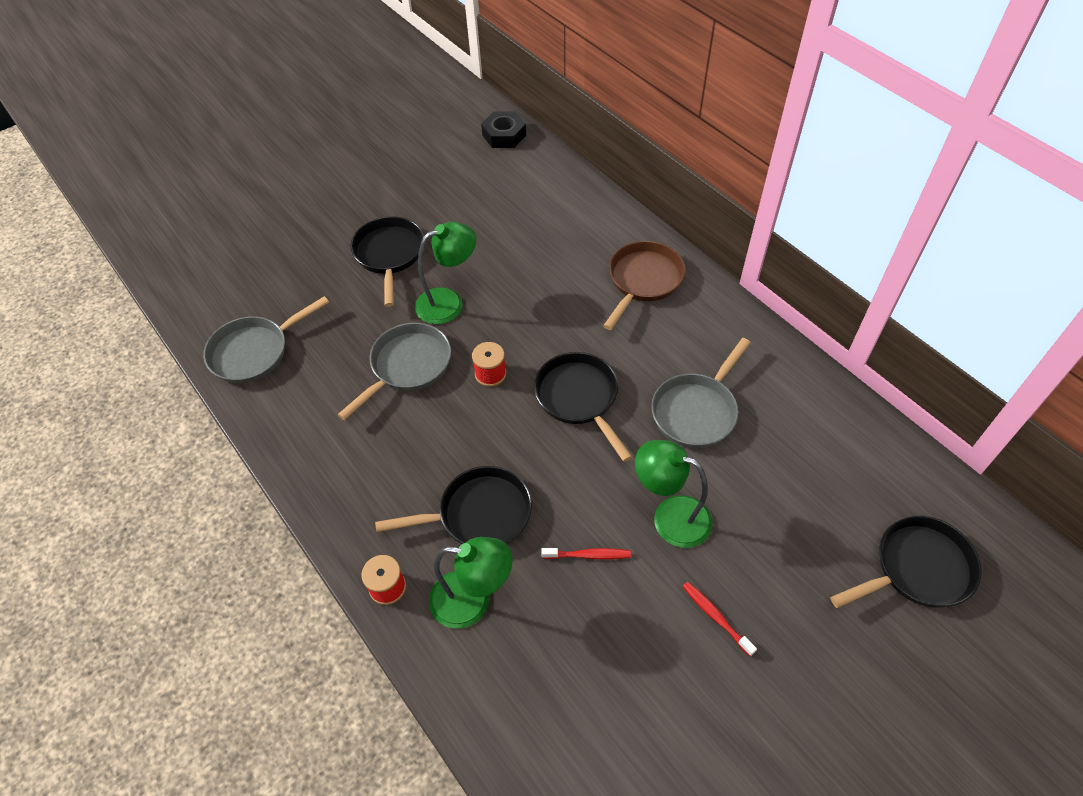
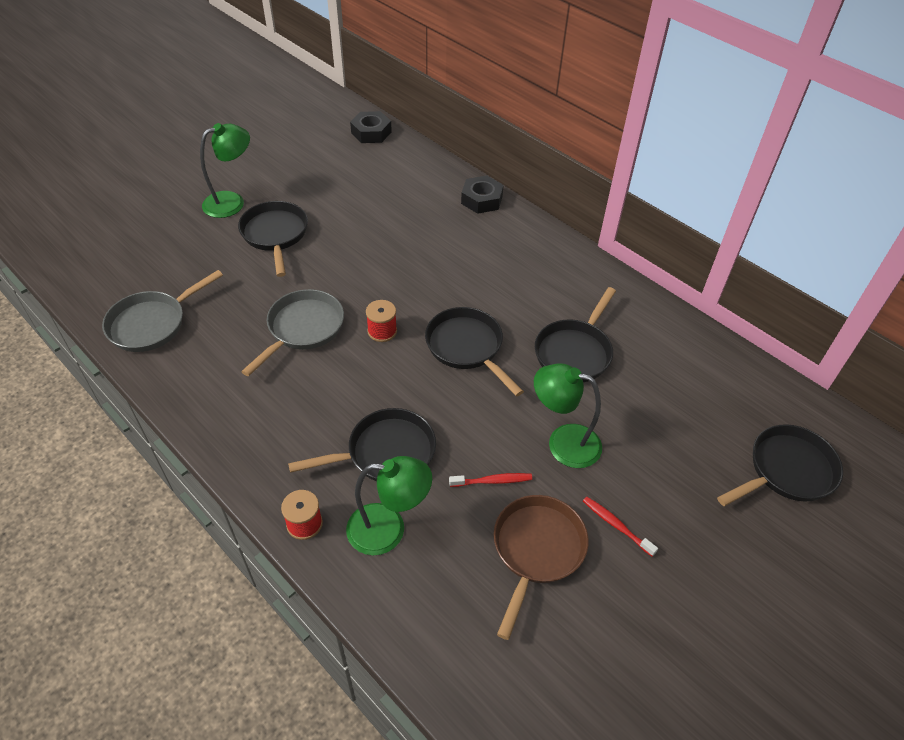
camera: 10 degrees left, 5 degrees down
green lamp [415,222,476,324] -> green lamp moved to [200,123,250,218]
brown pan [603,241,686,330] -> brown pan moved to [494,495,589,640]
grey pan [651,338,751,448] -> black pan [535,287,616,382]
none -> black nut [461,175,504,214]

